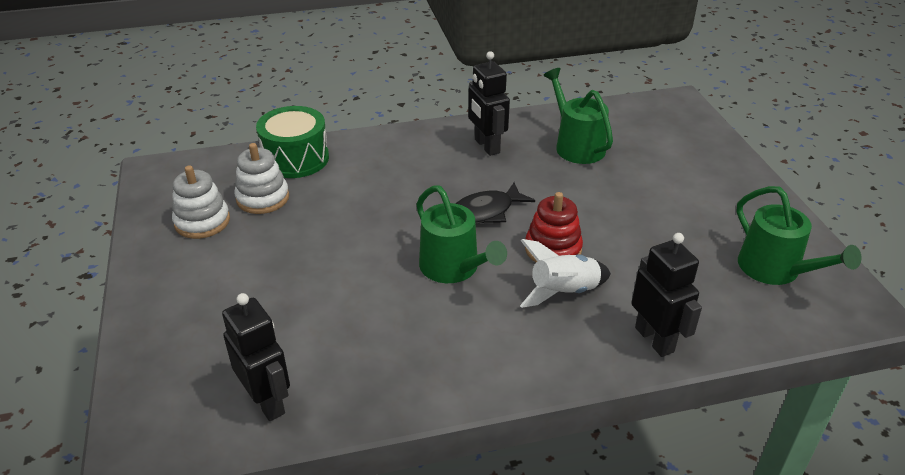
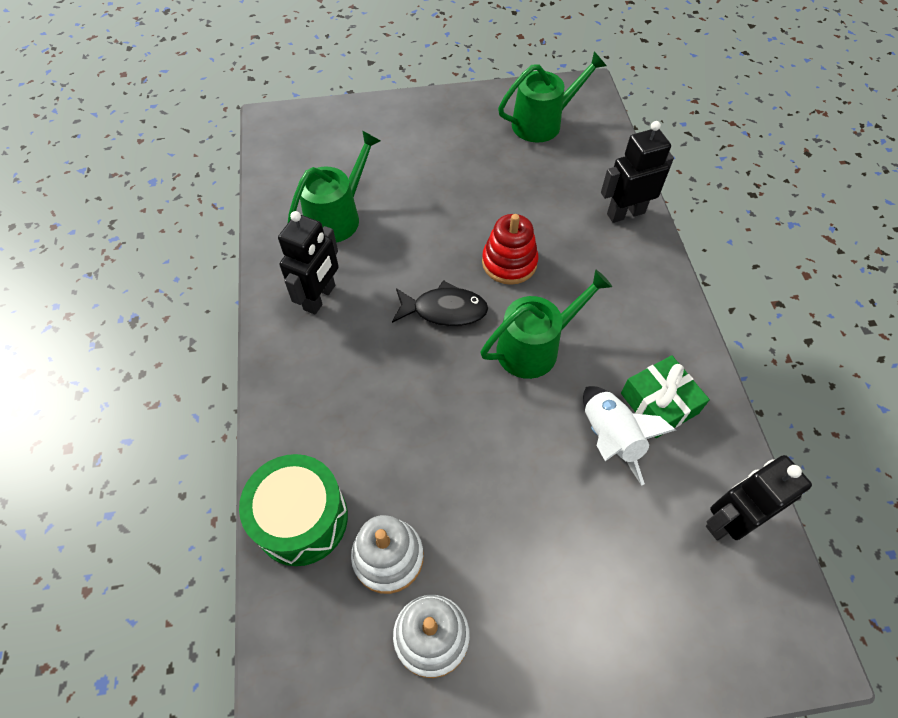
camera: 85 degrees left, 20 degrees up
black fish [456,182,535,224] -> black fish turned 60 degrees counterclockwise [392,280,488,327]
black robot [468,51,510,156] -> black robot turned 45 degrees counterclockwise [278,211,339,315]
white rocket [520,239,611,308] -> white rocket moved to [583,386,676,486]
green watering can [543,68,613,164] -> green watering can turned 150 degrees clockwise [287,130,381,243]
none -> green gift [621,355,710,438]

